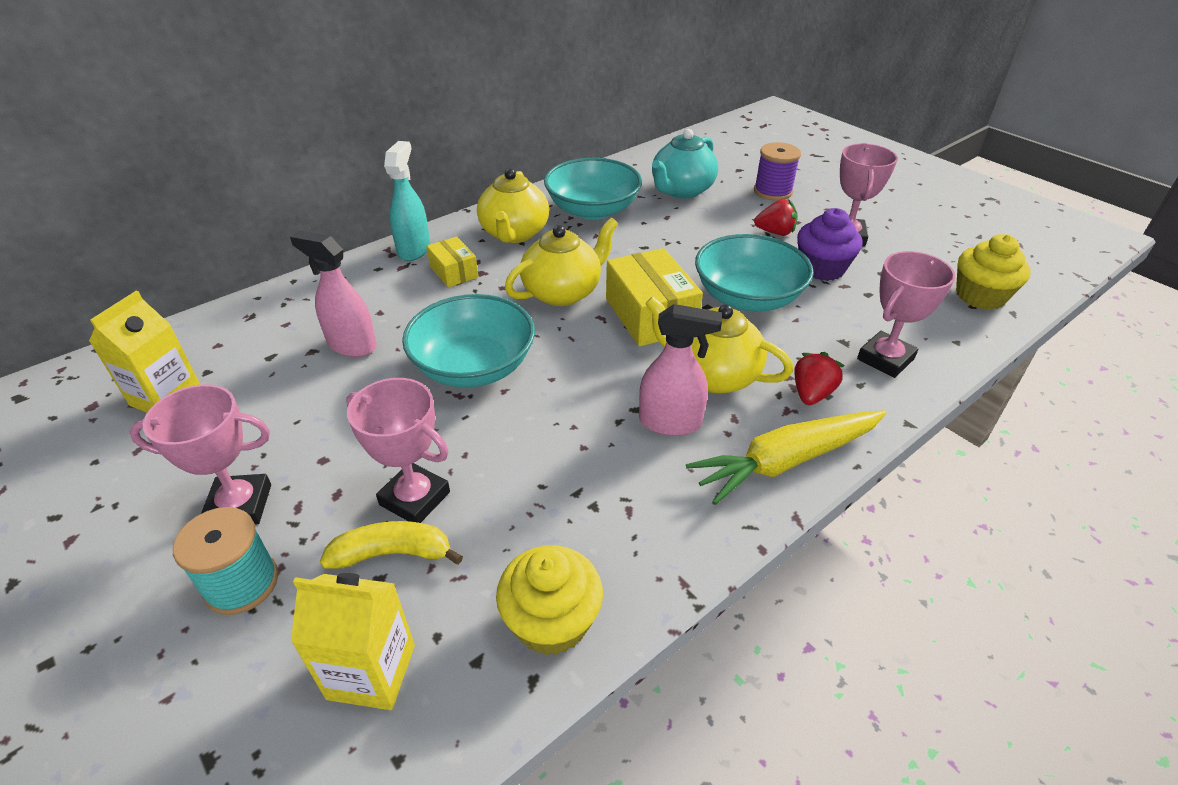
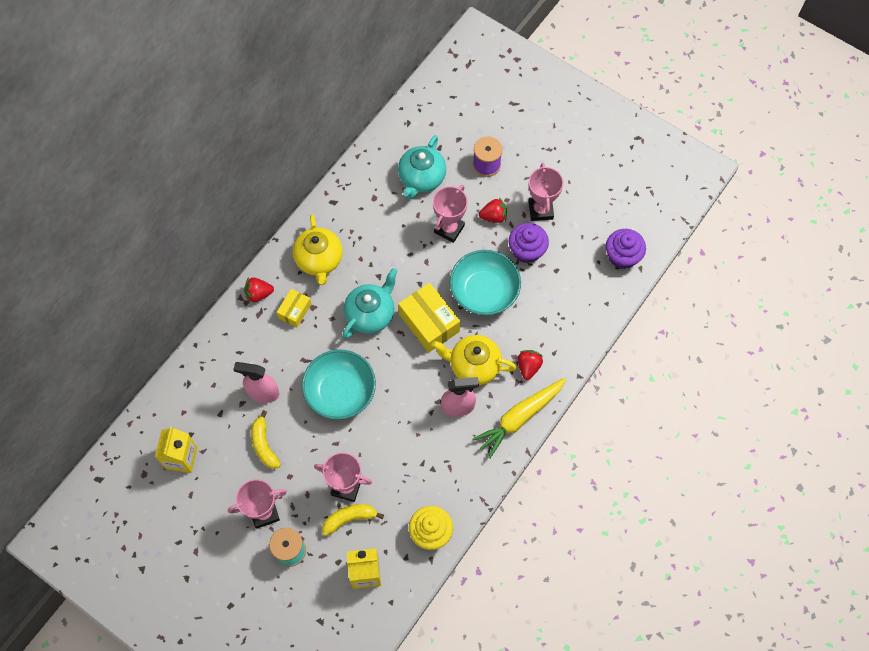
camera: 15 degrees left, 25 degrees up
turquoise spray bottle [384,141,430,261] -> red strawberry [244,277,274,303]
yellow box [426,237,478,287] -> yellow box turned 75 degrees clockwise [277,289,311,327]
yellow teapot [505,217,618,306] -> turquoise teapot [342,268,398,339]
turquoise bowl [544,158,642,220] -> none
pink trophy [857,251,955,378] -> pink trophy moved to [433,185,468,243]
yellow cupcake [956,234,1031,310] -> purple cupcake [606,229,646,269]
none -> yellow banana [251,410,281,469]

